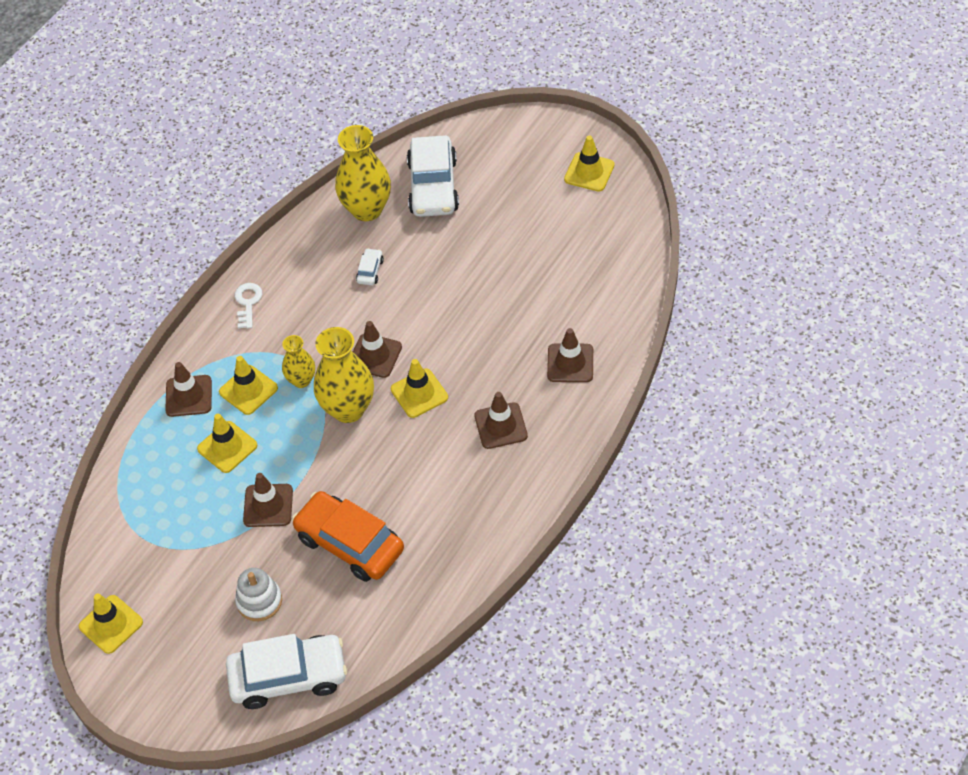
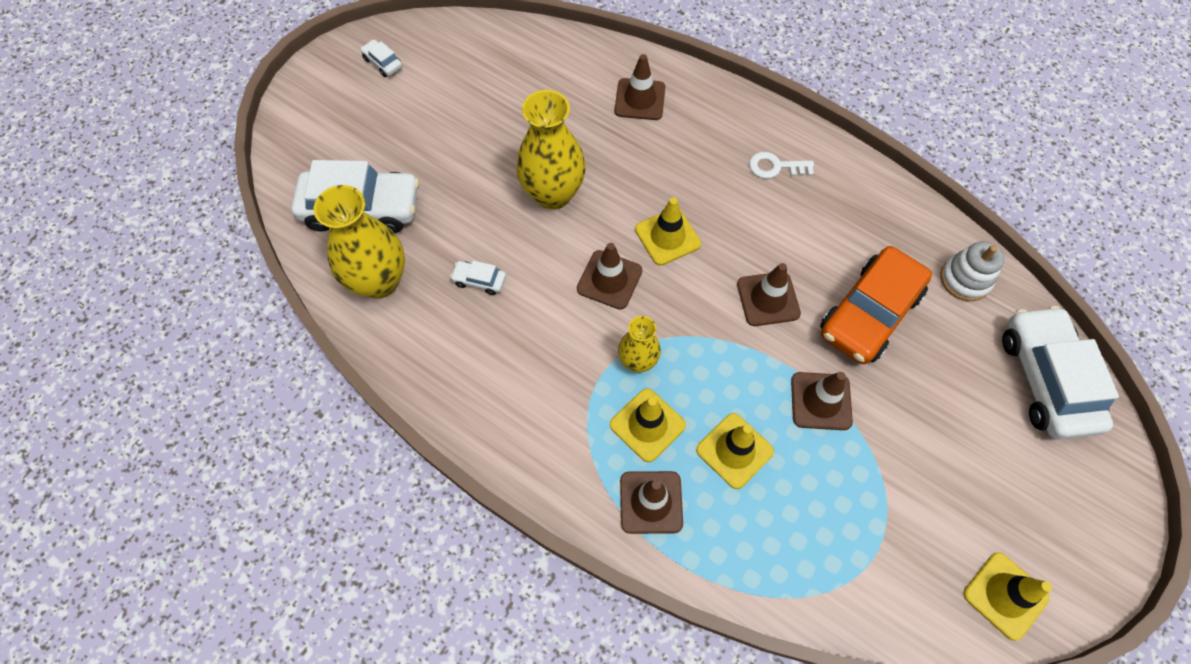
camera: 90 degrees left, 10 degrees up
white key [235,283,262,329] -> white key moved to [749,152,814,179]
white stacking toy [235,568,282,621] -> white stacking toy moved to [940,241,1004,301]
yellow vase [314,327,374,423] -> yellow vase moved to [516,90,586,209]
brown traffic cone [474,392,528,449] -> brown traffic cone moved to [737,263,801,326]
yellow traffic cone [564,135,615,191] -> white car [361,40,402,77]

